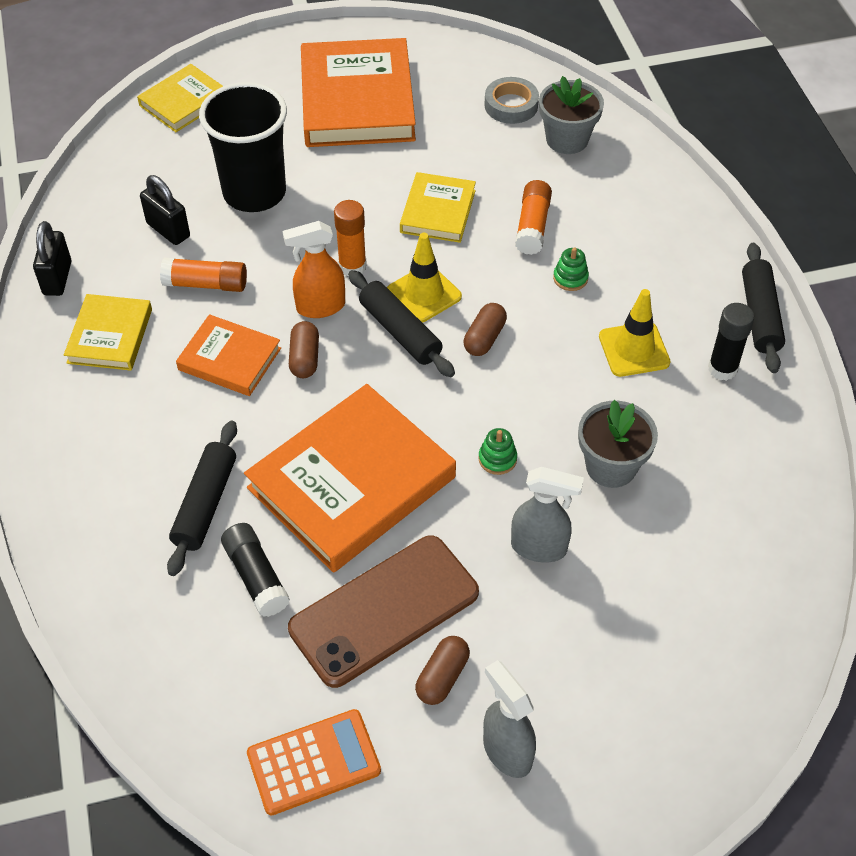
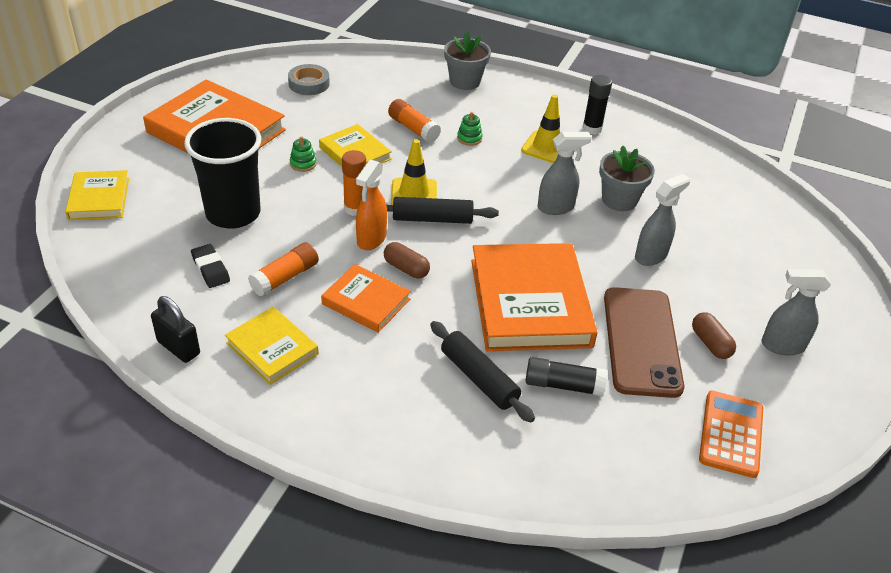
camera: 55 degrees left, 10 degrees down
black padlock [140,175,190,245] -> black eraser [191,244,230,288]
orange book [176,314,281,396] -> orange book turned 60 degrees clockwise [321,264,411,333]
brown capsule [464,303,507,356] -> none
green stacking toy [478,428,517,475] -> green stacking toy moved to [290,136,317,172]
grey flower pot [539,76,604,154] -> grey flower pot moved to [444,31,491,90]
black rolling pin [742,243,785,373] -> none
none -> grey spray bottle [538,132,591,215]

